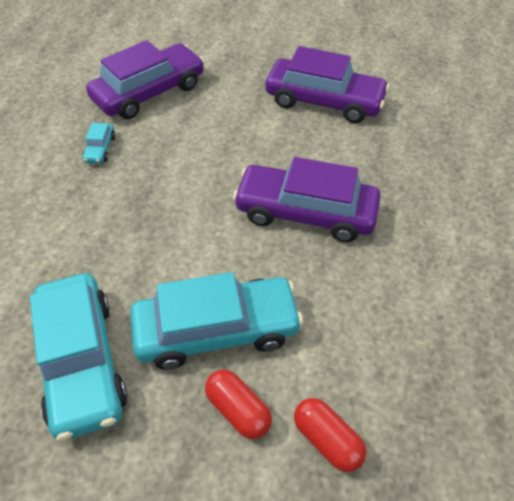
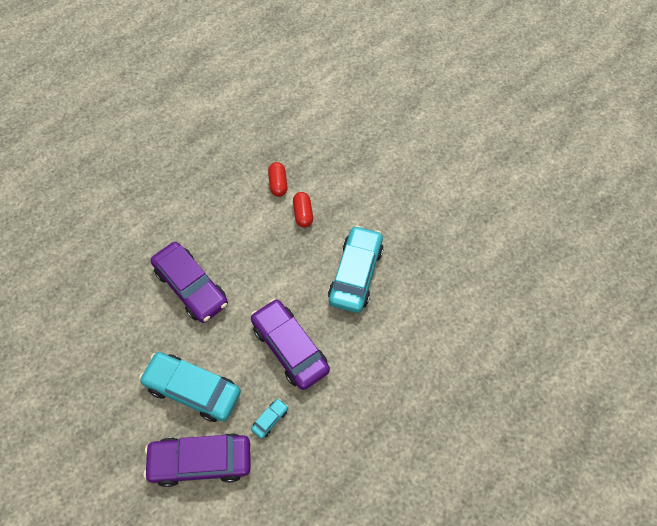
camera: 145 degrees left, 10 degrees up
turquoise car [130,272,303,370] -> turquoise car moved to [139,352,241,422]
purple car [265,46,390,123] -> purple car moved to [251,299,330,390]

